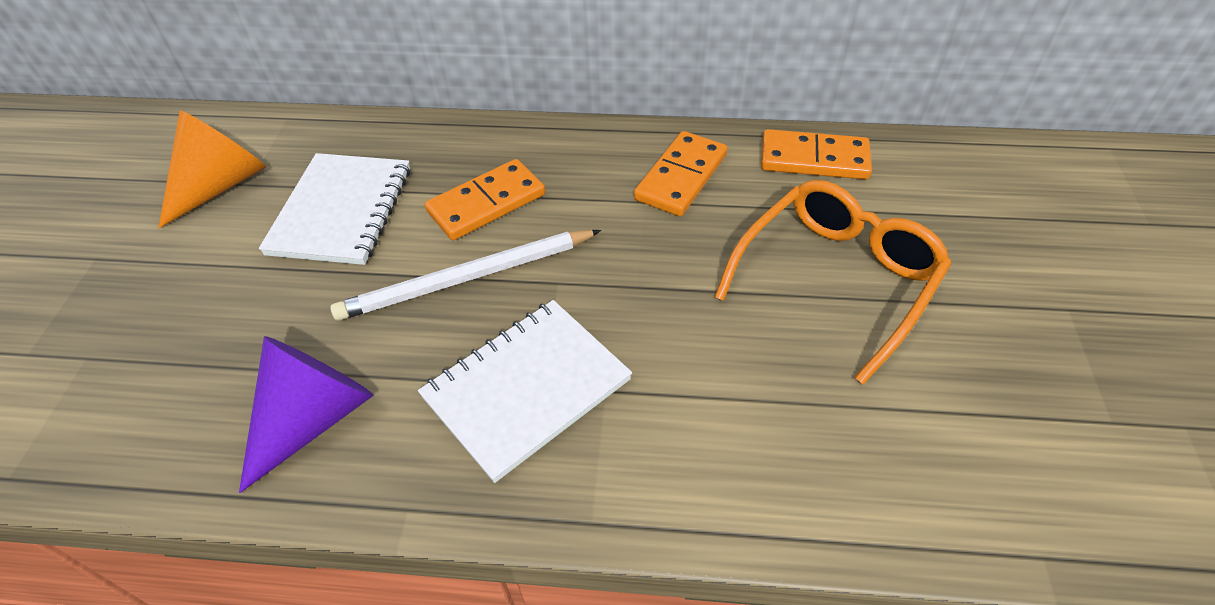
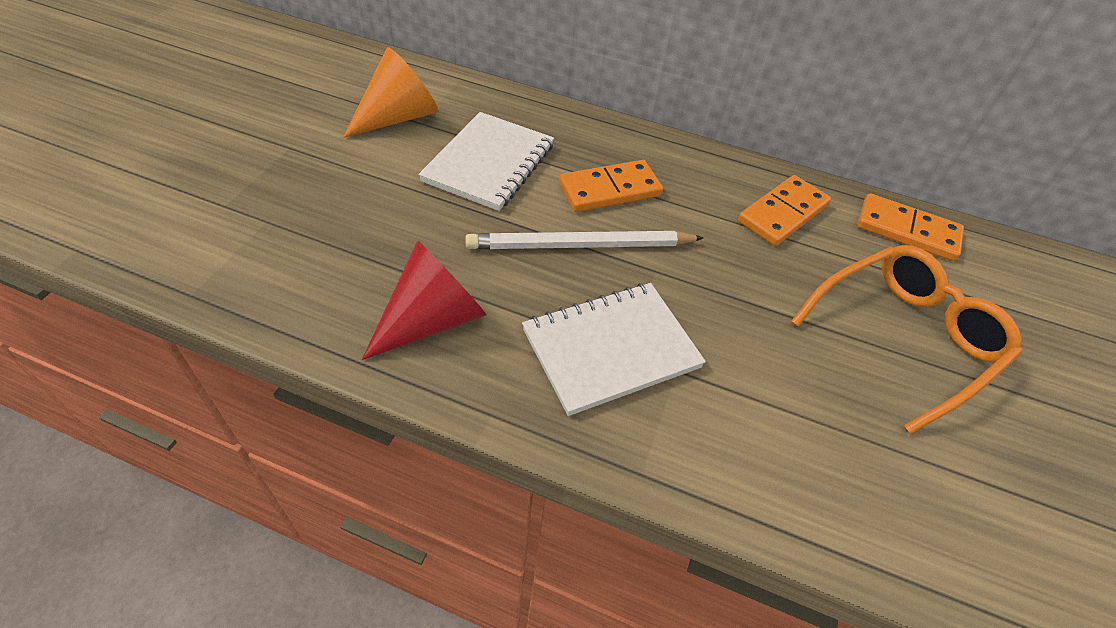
camera: 10 degrees right, 0 degrees up
purple cone [239,336,374,493] -> red cone [362,240,487,360]

